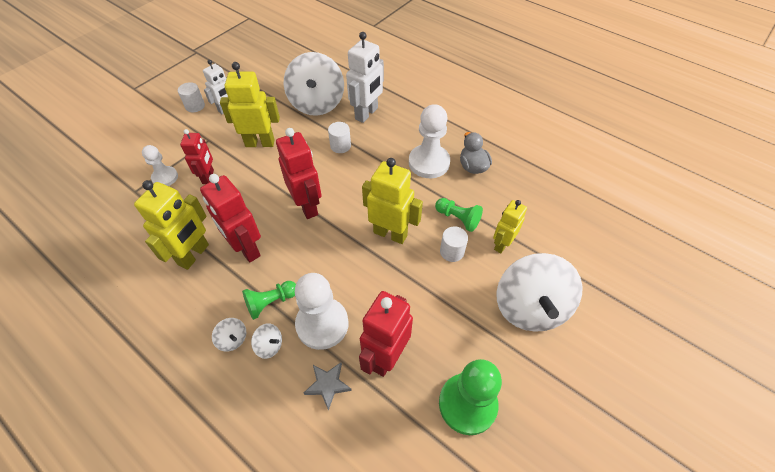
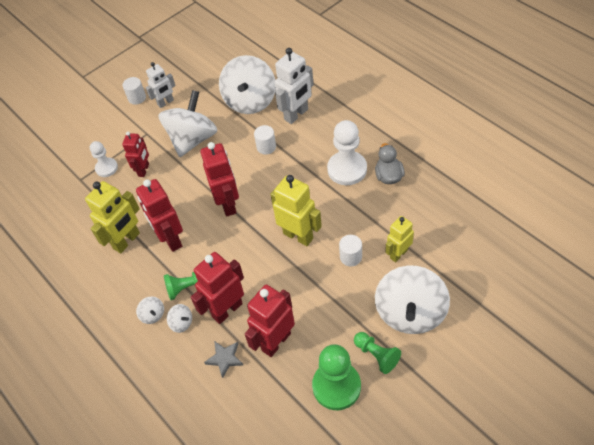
camera: 15 degrees right, 0 degrees up
yellow robot [220,62,280,147] -> white spinning top [158,90,218,157]
white pawn [295,273,349,350] -> red robot [191,252,244,324]
green pawn [435,198,483,232] -> green pawn moved to [354,332,401,374]

